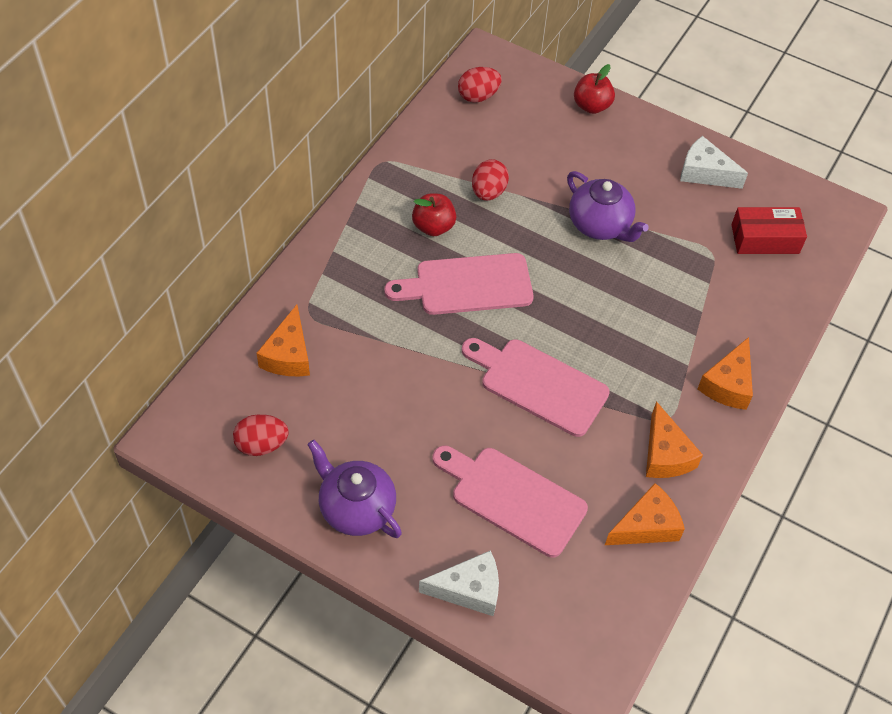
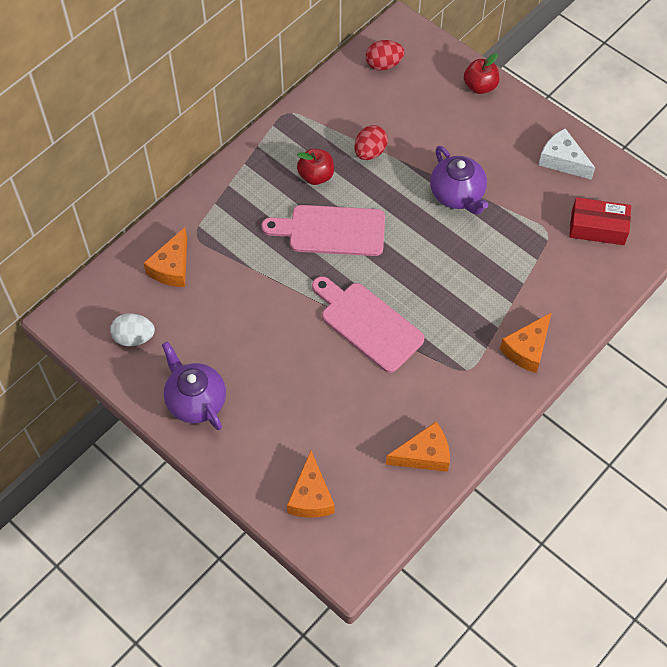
camera: 15 degrees right, 5 degrees up
red egg [233,414,289,456] -> white egg [110,313,155,346]
white cheese [419,550,499,616] -> none
pink cutting board [433,446,588,557] -> none
orange cheese [646,401,703,478] -> orange cheese moved to [287,451,335,518]

